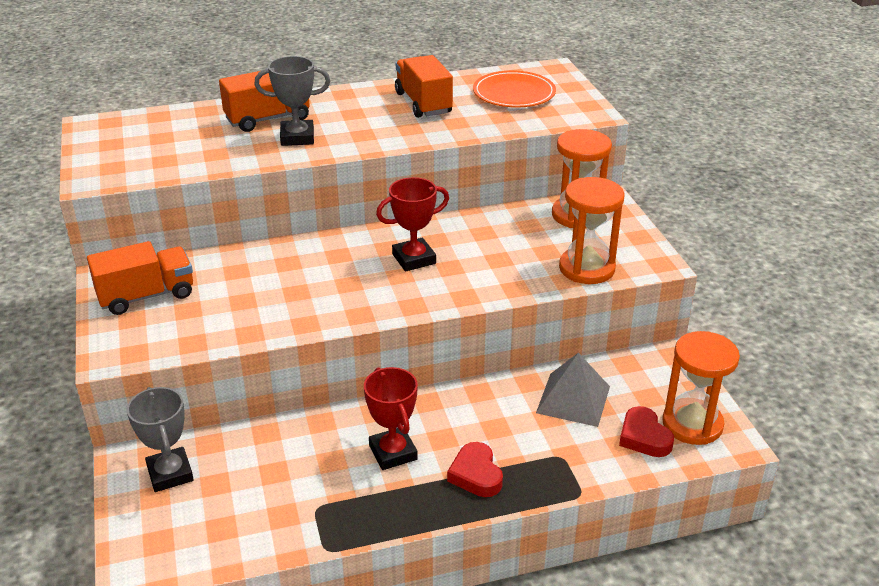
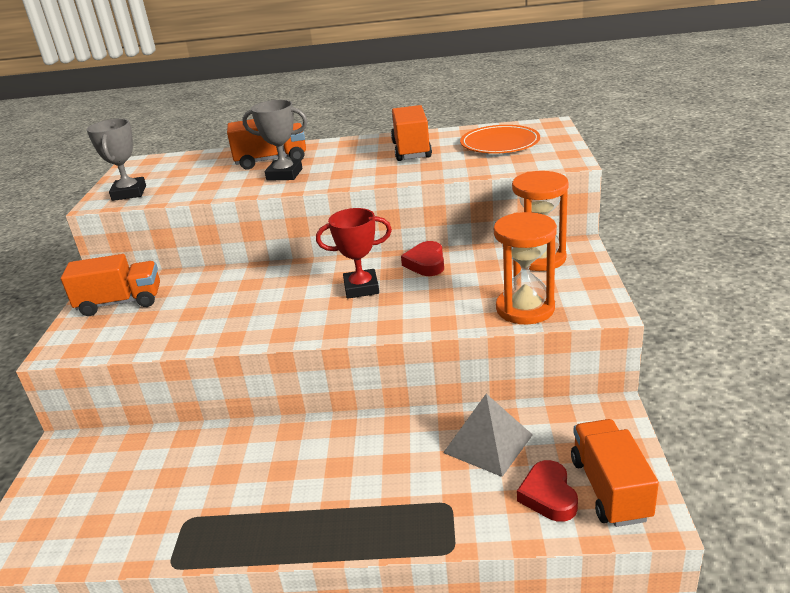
camera: 20 degrees right, 5 degrees down
grey trophy [127,387,194,492] -> grey trophy moved to [86,119,146,201]
red trophy [364,367,418,470] -> none
red heart [447,442,503,497] -> red heart moved to [401,241,444,276]
orange hourglass [662,331,740,445] -> orange truck [571,419,659,527]

